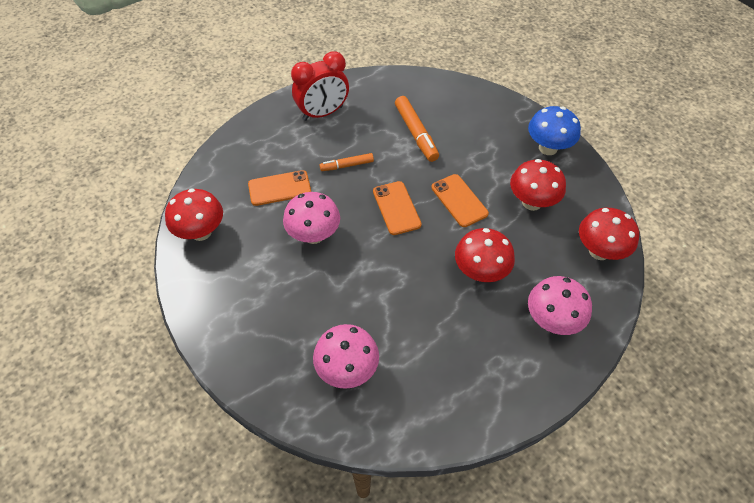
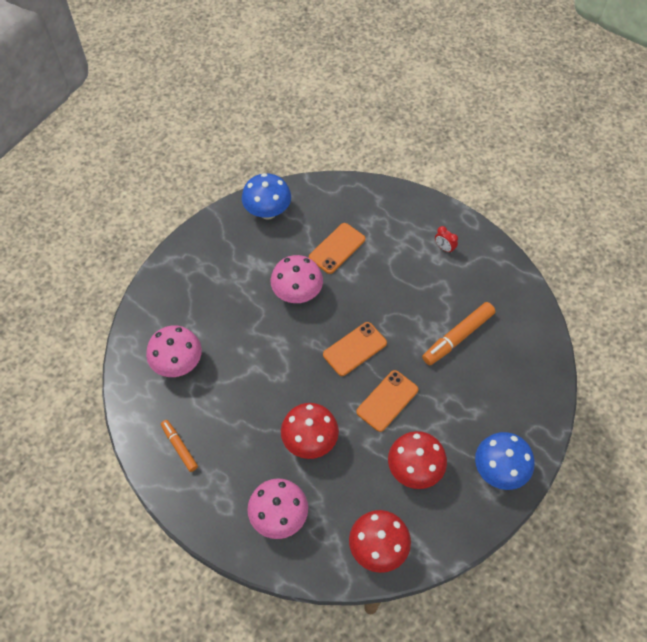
camera: 70 degrees right, 5 degrees up
red mushroom [165,188,223,241] -> blue mushroom [242,173,291,220]
orange phone [248,170,311,206] -> orange phone turned 75 degrees clockwise [309,223,365,274]
red clock [291,51,349,121] -> red clock [435,226,458,254], size x0.41
orange marker [319,153,374,171] -> orange marker moved to [161,420,198,472]

